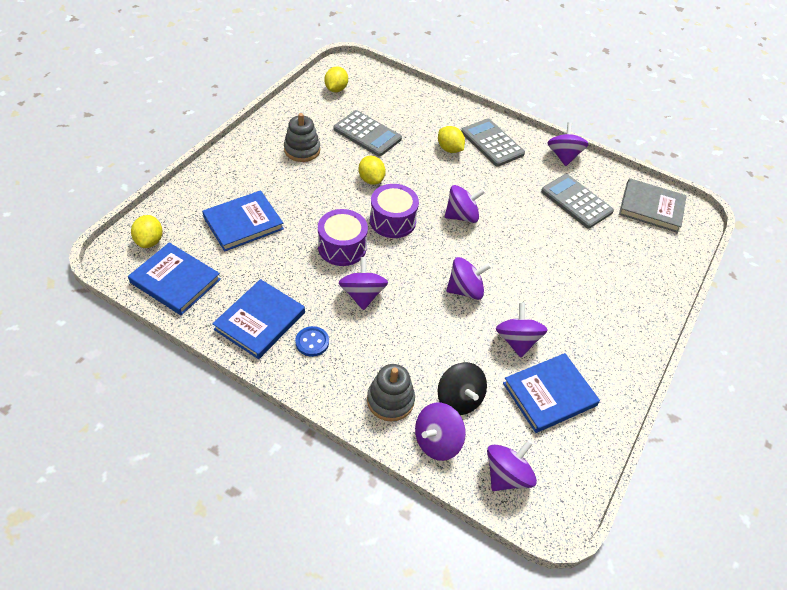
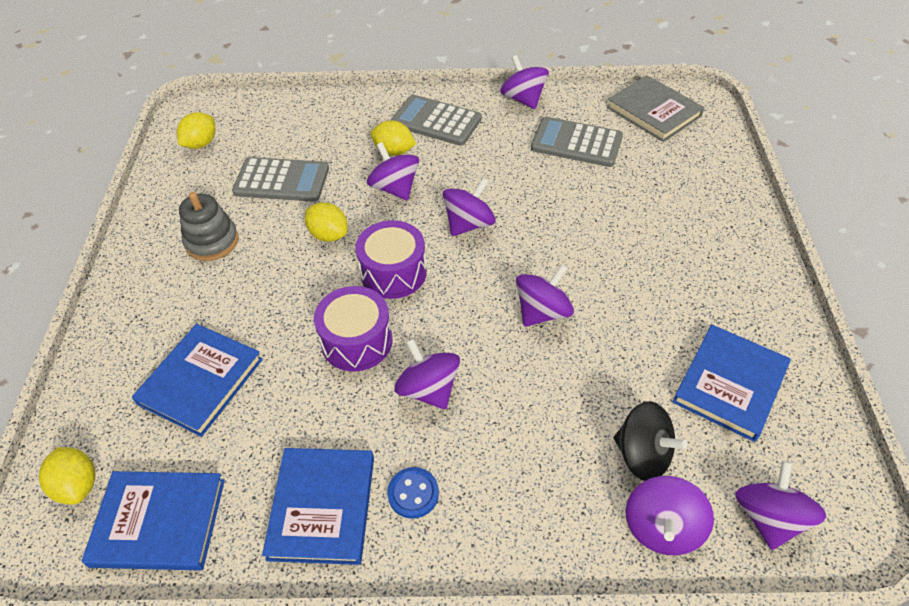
camera: 25 degrees left, 0 degrees up
yellow lemon [324,66,348,92] -> yellow lemon turned 45 degrees clockwise [177,112,215,149]
grey stacking toy [367,364,415,422] -> none
purple spinning top [496,303,547,358] -> purple spinning top moved to [367,142,419,201]
grey book [619,178,687,233] -> grey book turned 60 degrees clockwise [607,75,704,142]

